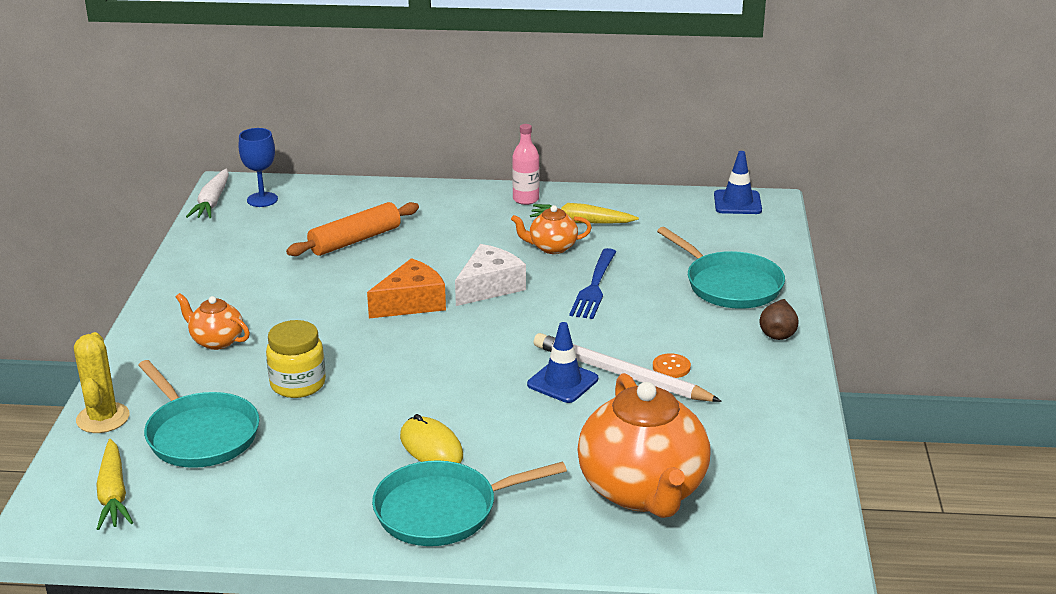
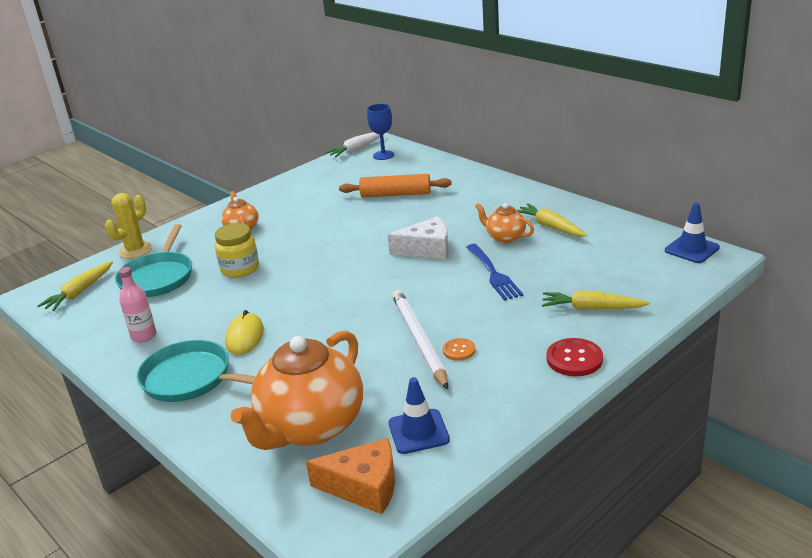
camera: 45 degrees right, 0 degrees up
orange cheese [367,258,446,318] -> orange cheese moved to [306,438,395,514]
pink bottle [512,124,539,205] -> pink bottle moved to [119,267,157,343]
blue traffic cone [527,322,598,403] -> blue traffic cone moved to [388,377,450,454]
blue fork [569,248,617,319] -> blue fork turned 75 degrees counterclockwise [466,244,523,301]
turquoise pan [657,227,785,309] -> yellow carrot [542,291,650,310]
brown pear [760,299,798,340] -> red button [546,338,603,376]

